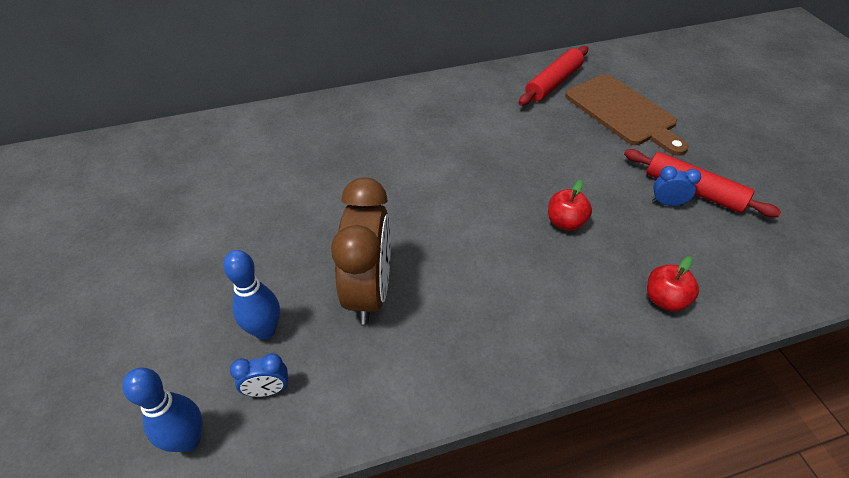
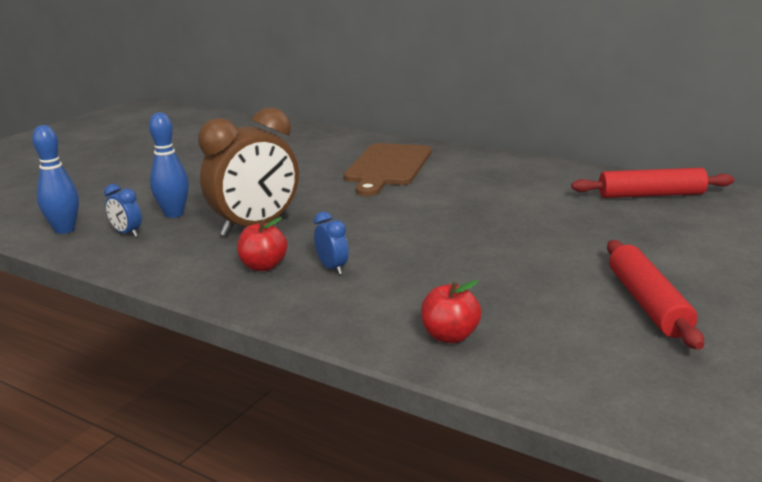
camera: 50 degrees right, 25 degrees down
red apple [548,180,592,231] -> red apple moved to [237,217,287,271]
brown cutting board [565,74,689,156] -> brown cutting board moved to [344,143,432,196]
blue clock [652,166,701,206] -> blue clock moved to [314,212,349,275]

